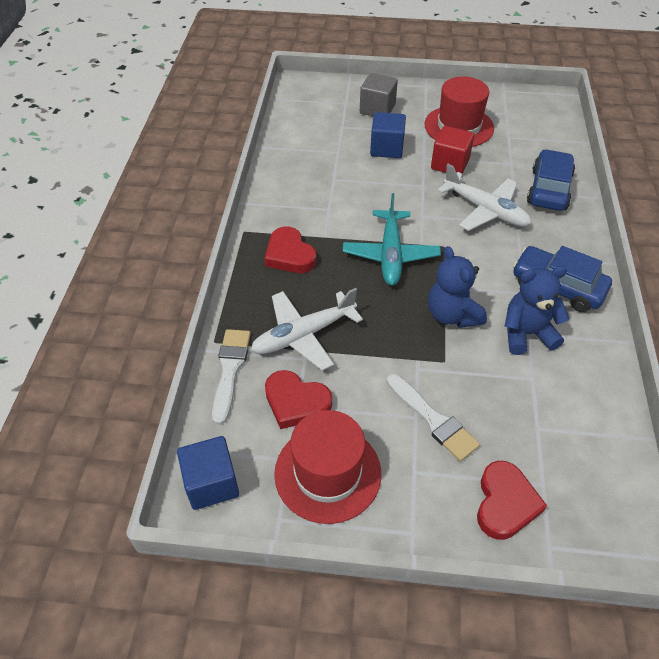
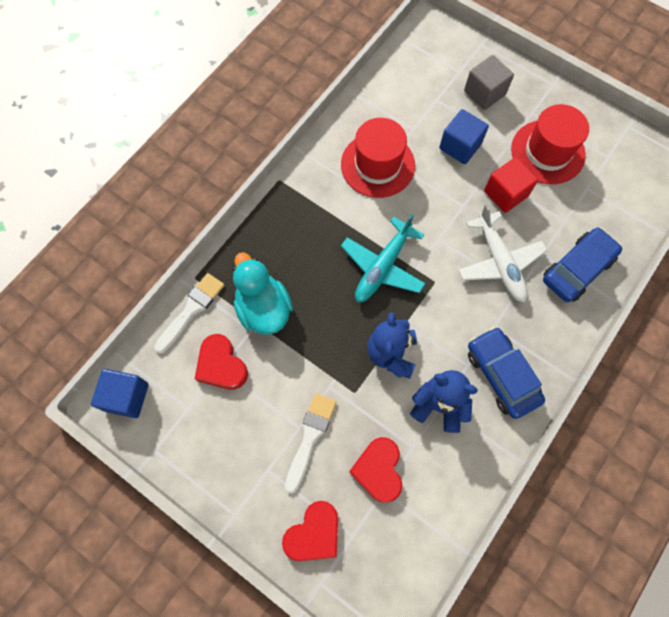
camera: 30 degrees right, 20 degrees up
white plane [251,288,363,371] -> turquoise duck [233,252,293,335]
red heart [264,227,316,273] -> red heart moved to [349,437,402,503]
red hat [274,410,381,524] -> red hat moved to [341,118,415,198]
white brush [386,374,480,461] -> white brush turned 150 degrees counterclockwise [285,393,336,493]

